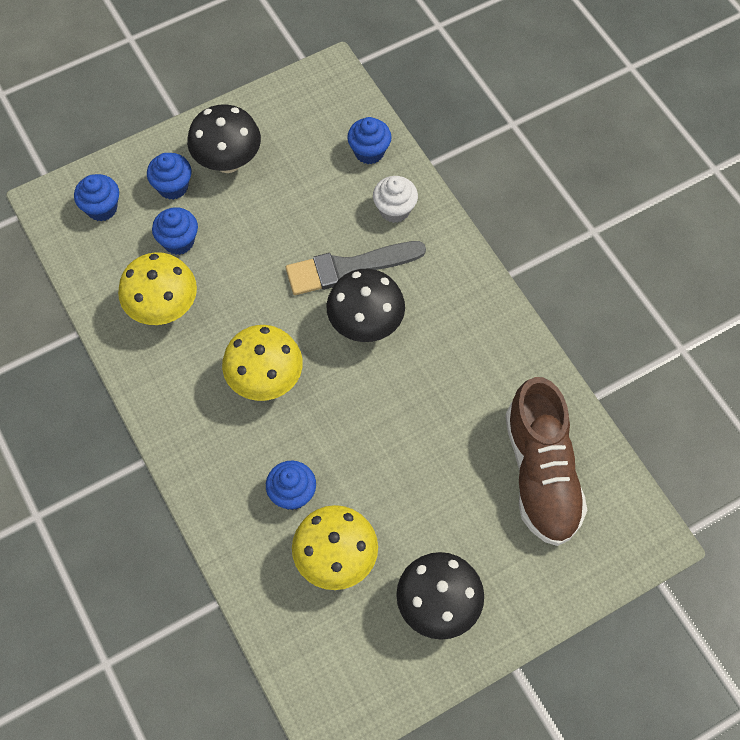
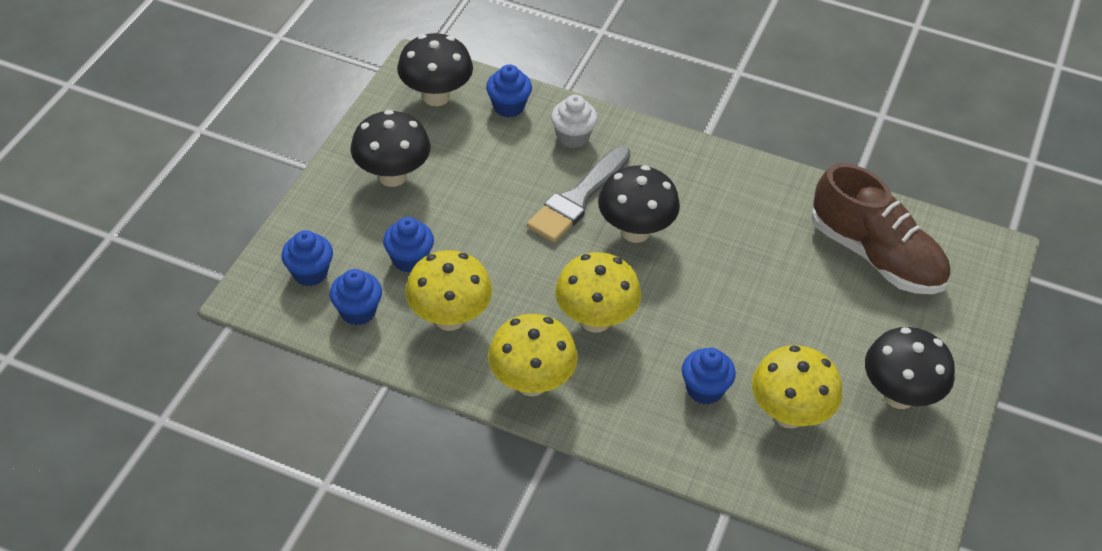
camera: 40 degrees left, 15 degrees down
blue cupcake [147,153,192,200] -> blue cupcake moved to [330,269,382,325]
none -> black mushroom [397,33,473,106]
none -> yellow mushroom [488,314,578,397]

